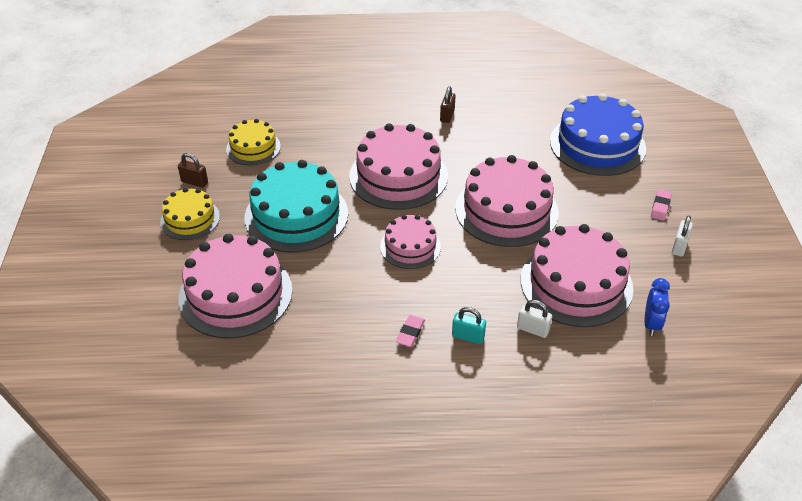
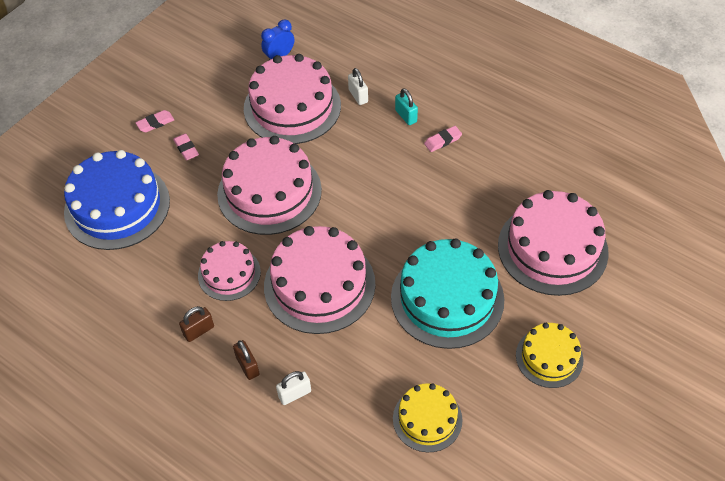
camera: 140 degrees left, 10 degrees up
brown padlock [178,153,208,188] -> brown padlock moved to [233,340,260,380]
pink cake [380,215,441,269] -> pink cake moved to [198,241,261,301]
white padlock [672,215,693,257] -> white padlock moved to [276,371,311,405]
none -> pink eraser [173,133,199,160]

